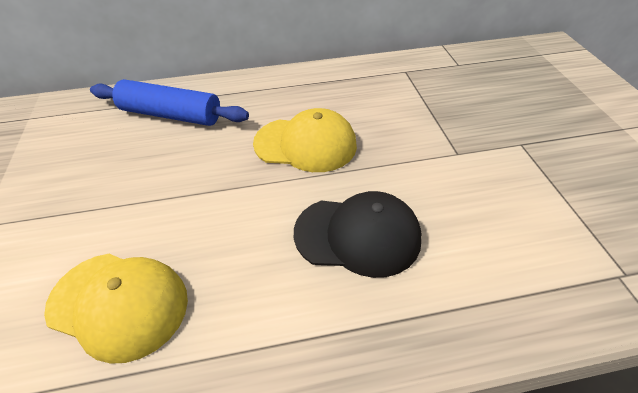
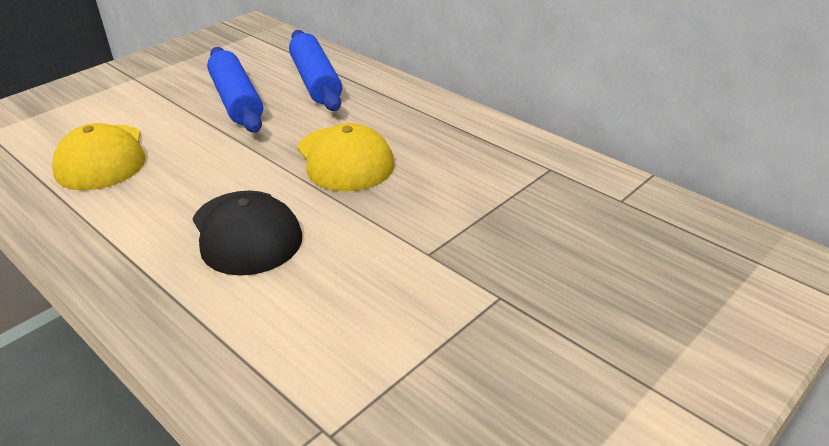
camera: 55 degrees right, 10 degrees down
none -> blue rolling pin [207,47,263,133]

